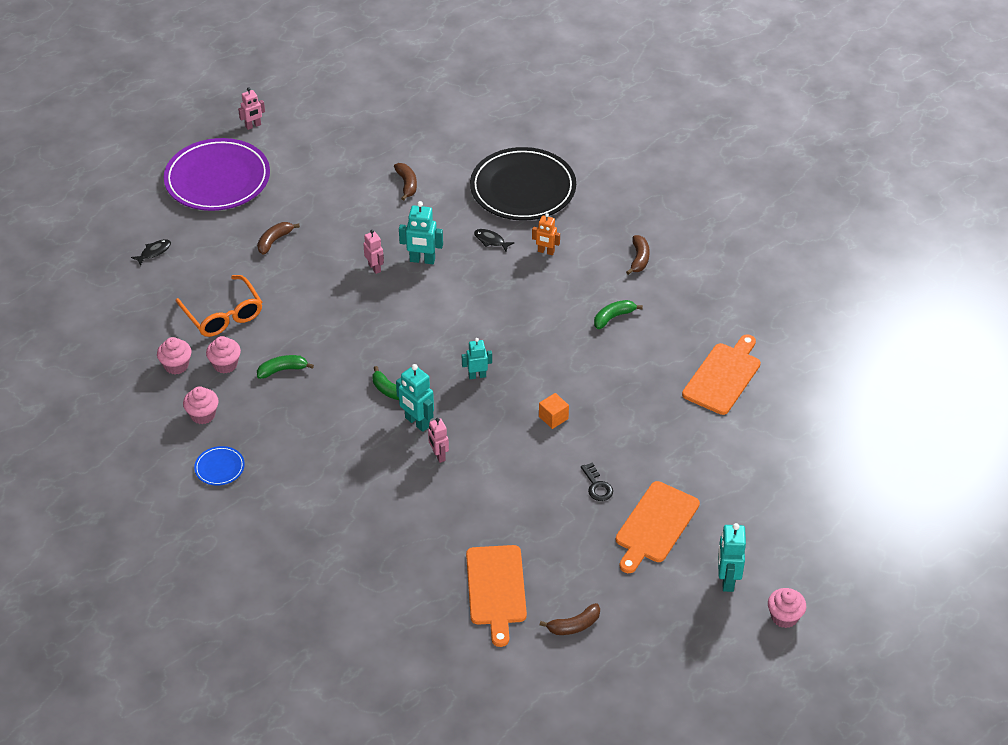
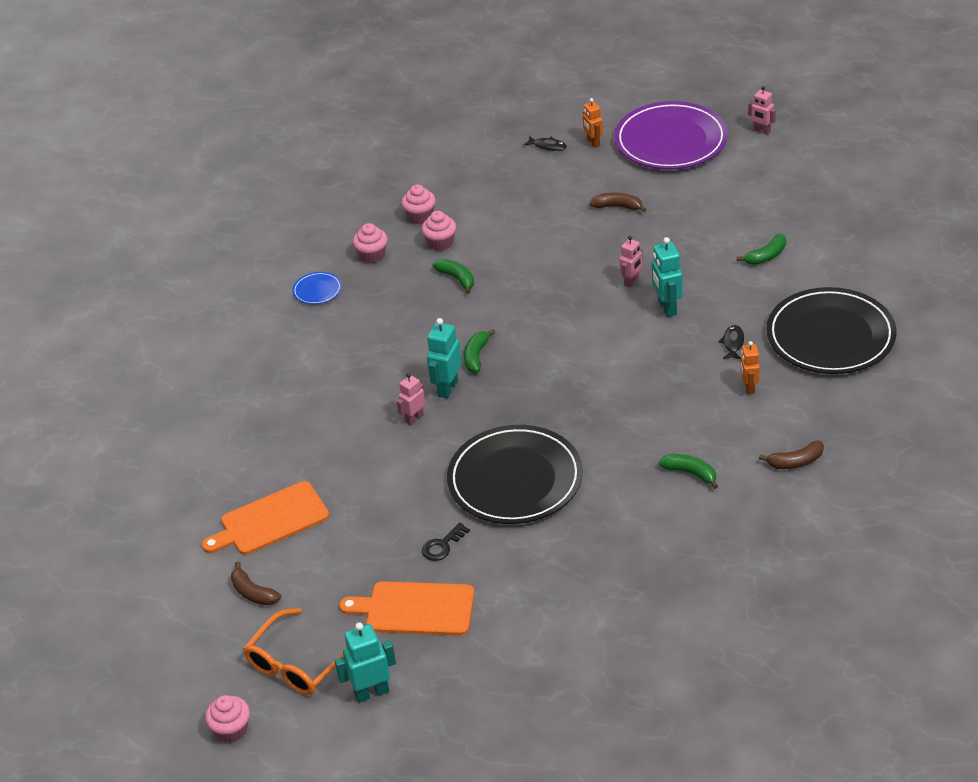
camera: 70 degrees right, 5 degrees down
orange glasses [176,275,262,337] -> orange glasses moved to [243,608,344,695]
brown banana [394,163,417,200] -> green banana [737,234,786,265]
turquoise robot [462,338,492,379] -> none
orange cube [539,393,569,429] -> black plate [447,425,583,524]
orange cutting board [682,335,761,415] -> none
pink cupcake [768,588,806,628] -> pink cupcake moved to [205,695,250,743]
none -> orange robot [583,98,603,147]

